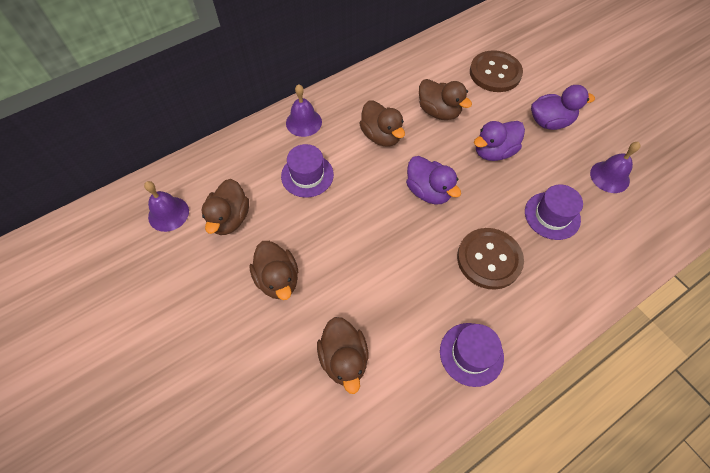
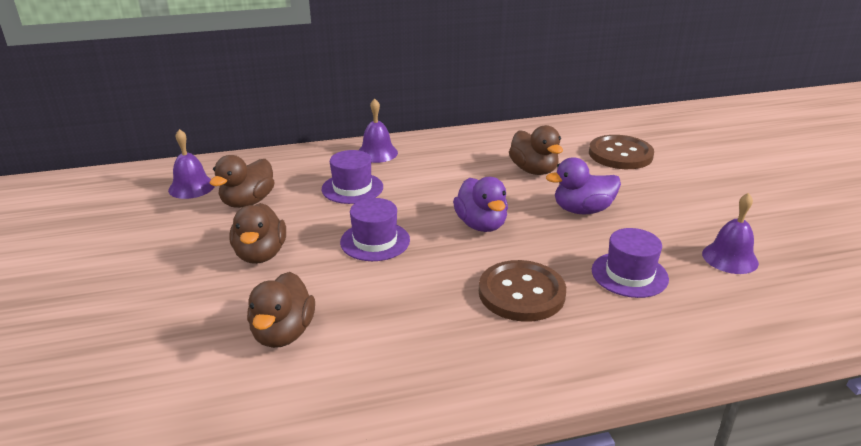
camera: 20 degrees right, 30 degrees down
brown duck [359,100,405,147] -> none
purple hat [440,323,504,387] -> purple hat moved to [340,198,410,261]
purple duck [531,85,595,130] -> none

